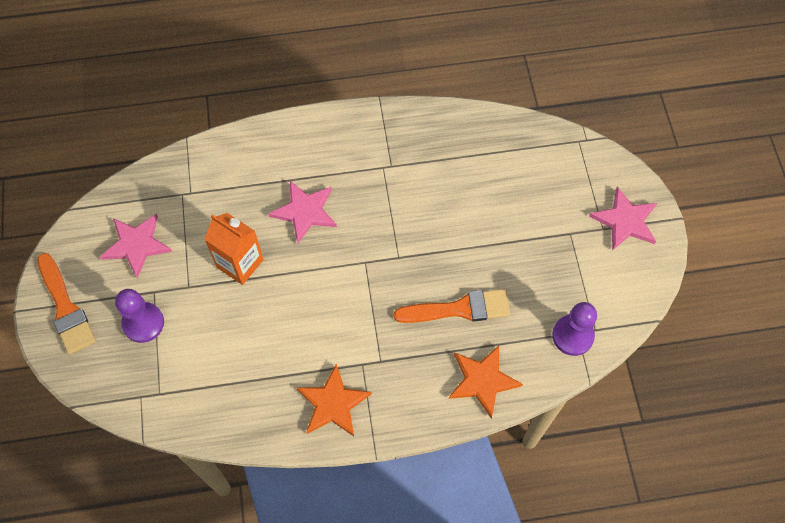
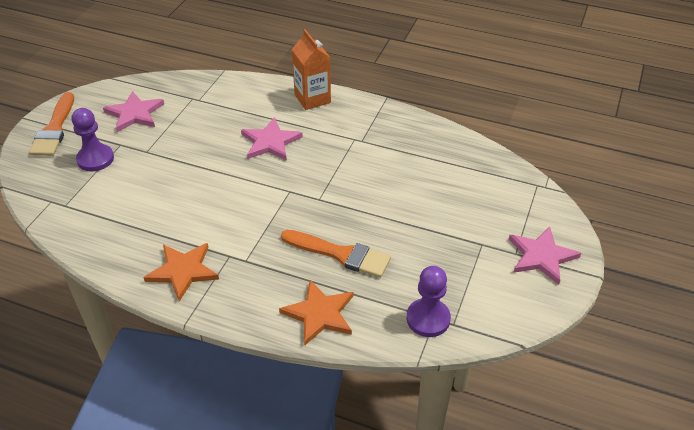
camera: 30 degrees right, 20 degrees down
orange carton [204,213,264,285] -> orange carton moved to [292,29,331,110]

